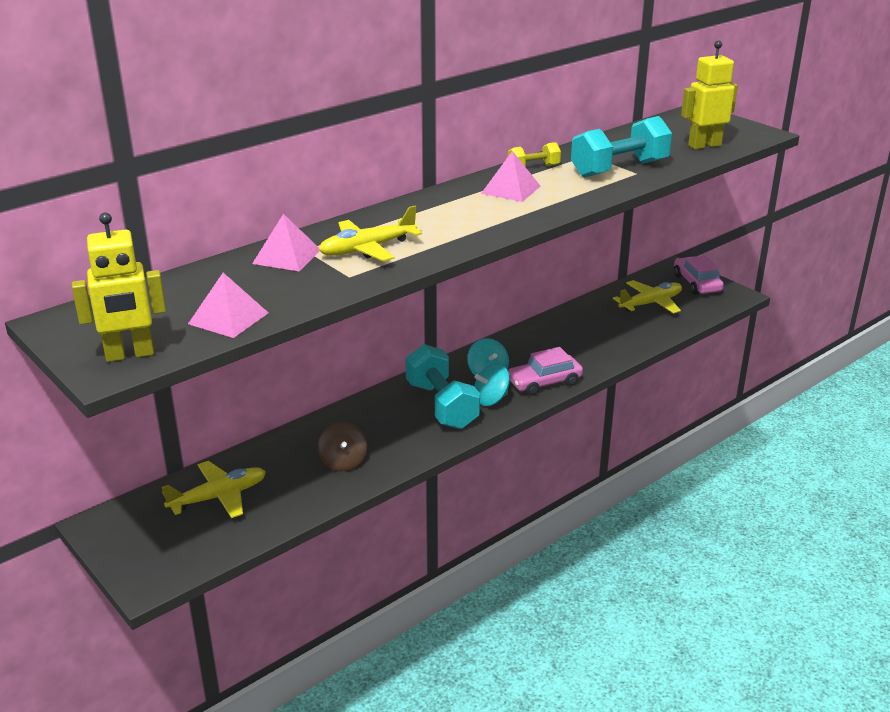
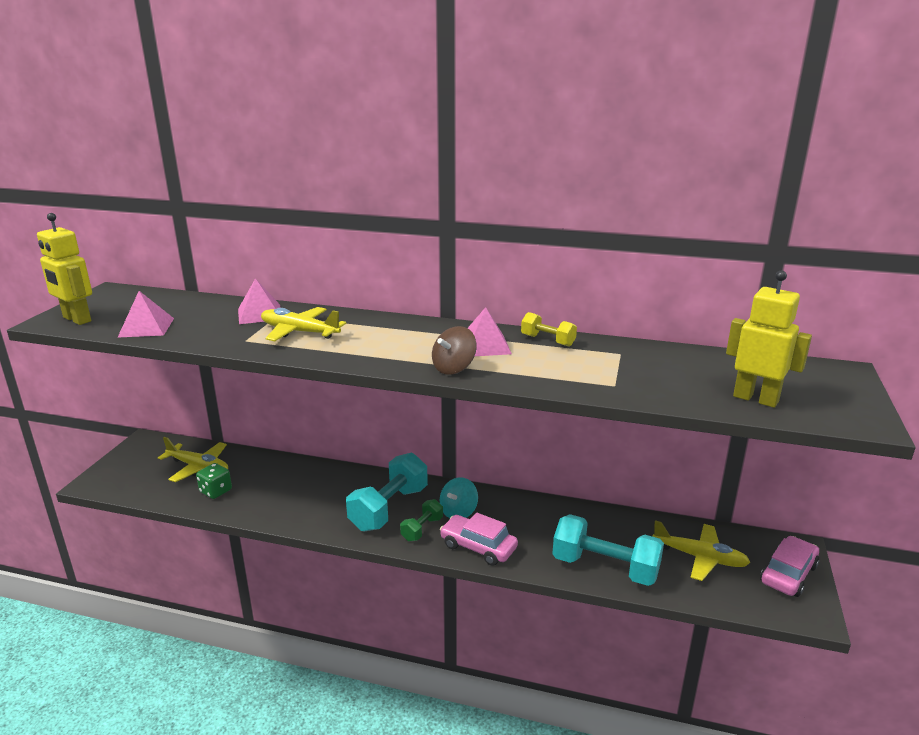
camera: 55 degrees right, 5 degrees down
brown spinning top [318,422,367,471] -> brown spinning top moved to [432,326,477,375]
turquoise spinning top [474,364,510,406] -> green dumbbell [400,499,443,542]
turquoise dumbbell [571,116,672,178] -> turquoise dumbbell moved to [552,514,664,586]
none -> green dice [196,463,232,499]

